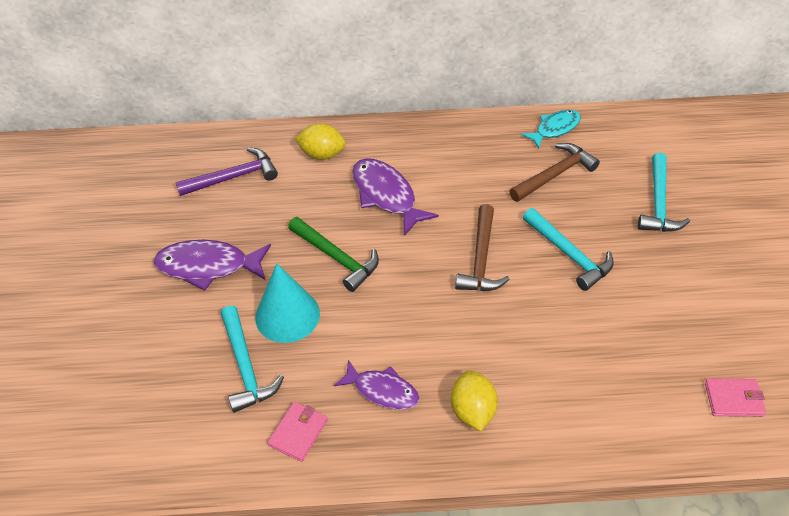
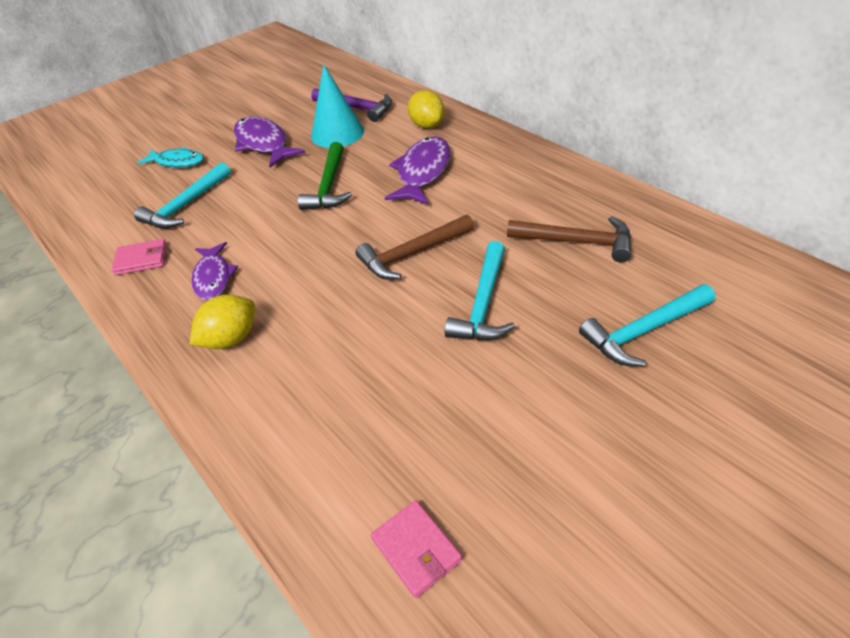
camera: 55 degrees right, 5 degrees down
turquoise cone [255,263,320,343] -> turquoise cone moved to [311,64,364,148]
turquoise fish [521,110,581,149] -> turquoise fish moved to [137,147,204,168]

